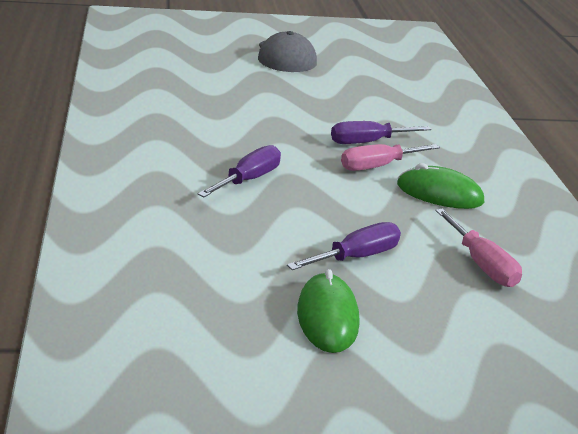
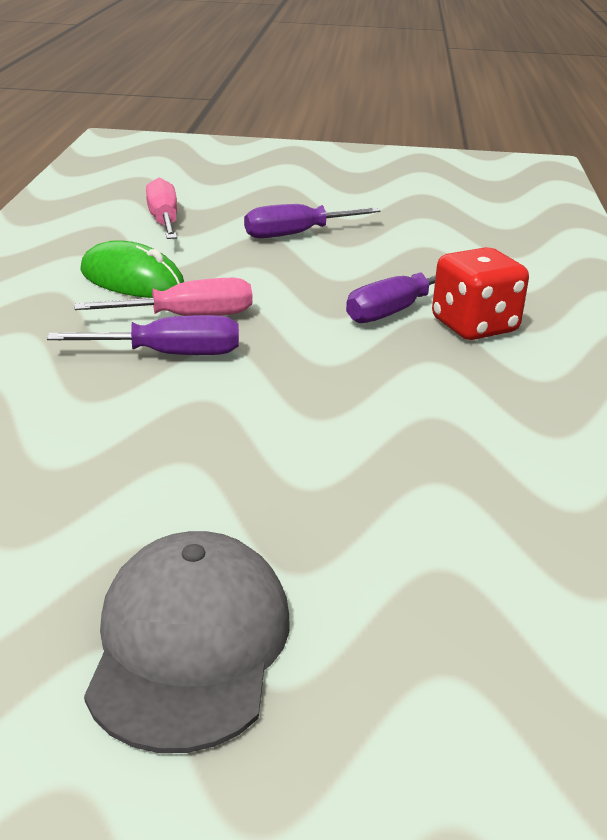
camera: 165 degrees left, 0 degrees up
green mouse [297,269,359,353] -> none
none -> red dice [432,247,529,340]

